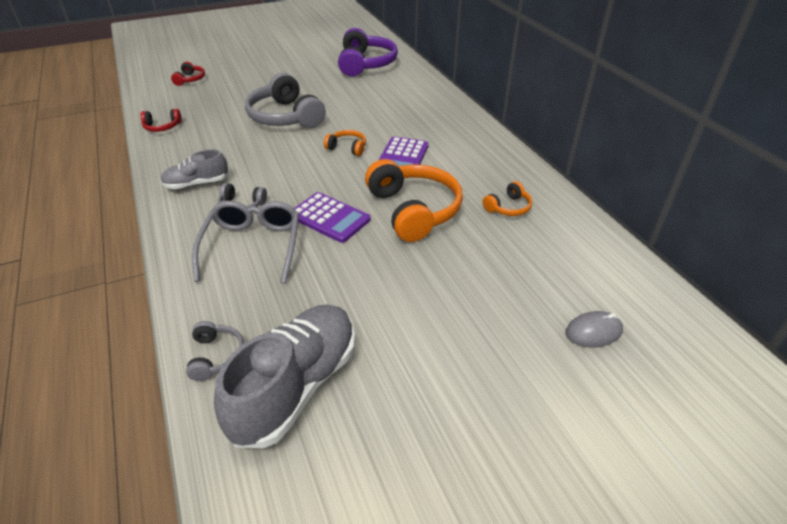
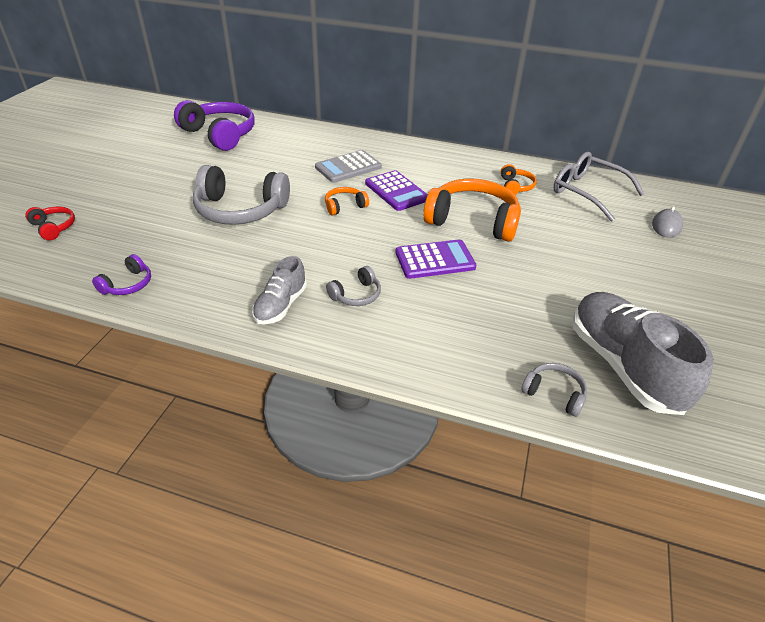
camera: 50 degrees left, 0 degrees up
red headphones [140,109,182,132] -> purple headphones [92,254,151,295]
grey glasses [192,201,299,283] -> grey glasses moved to [553,152,644,222]
none -> grey calculator [315,150,382,183]

